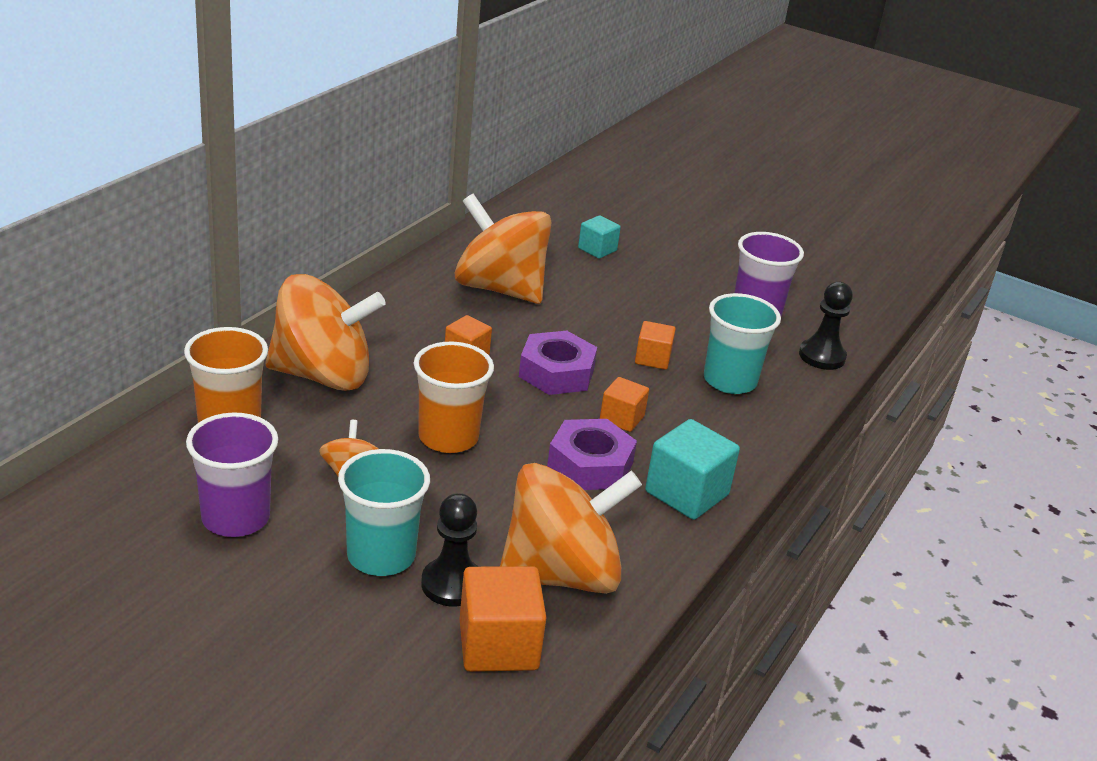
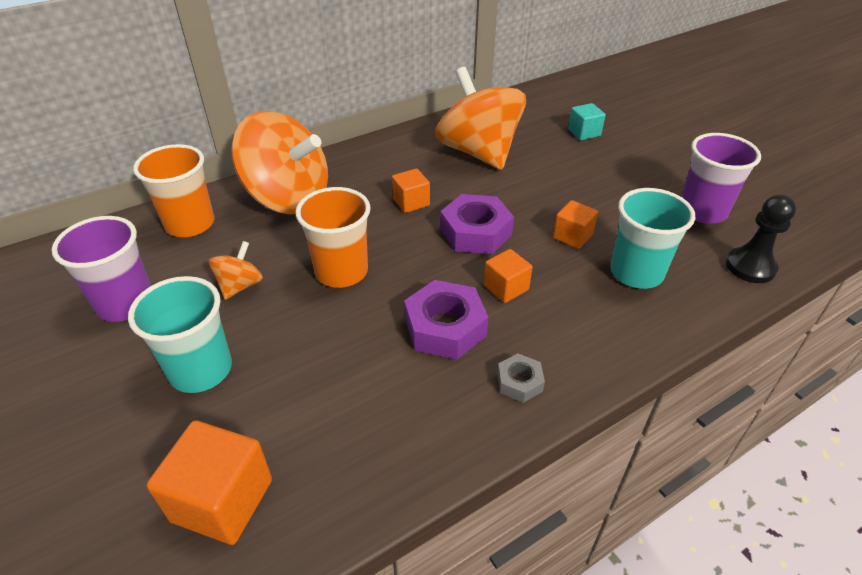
camera: 30 degrees right, 10 degrees up
black pawn [421,493,478,606] -> none
orange spinning top [500,463,642,594] -> none
turquoise cube [645,419,740,520] -> grey nut [497,353,545,403]

